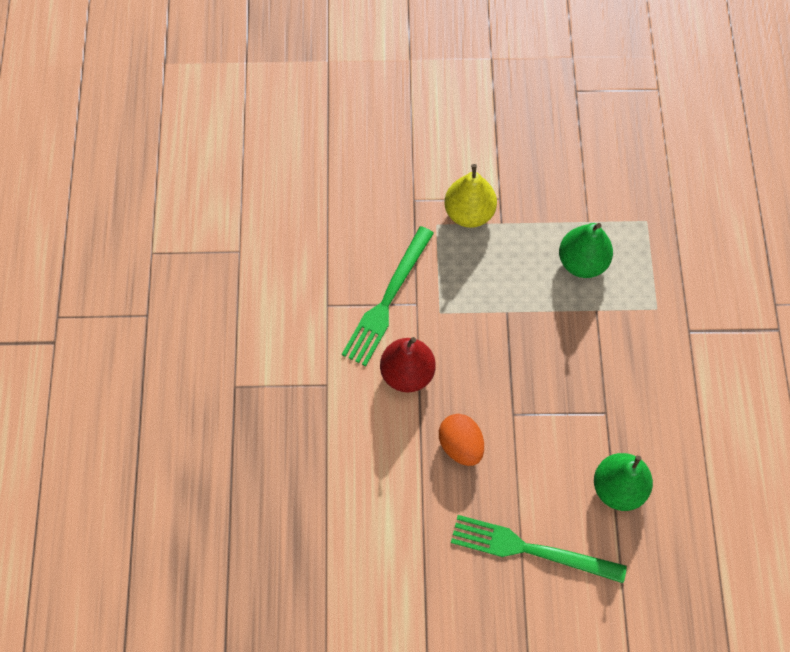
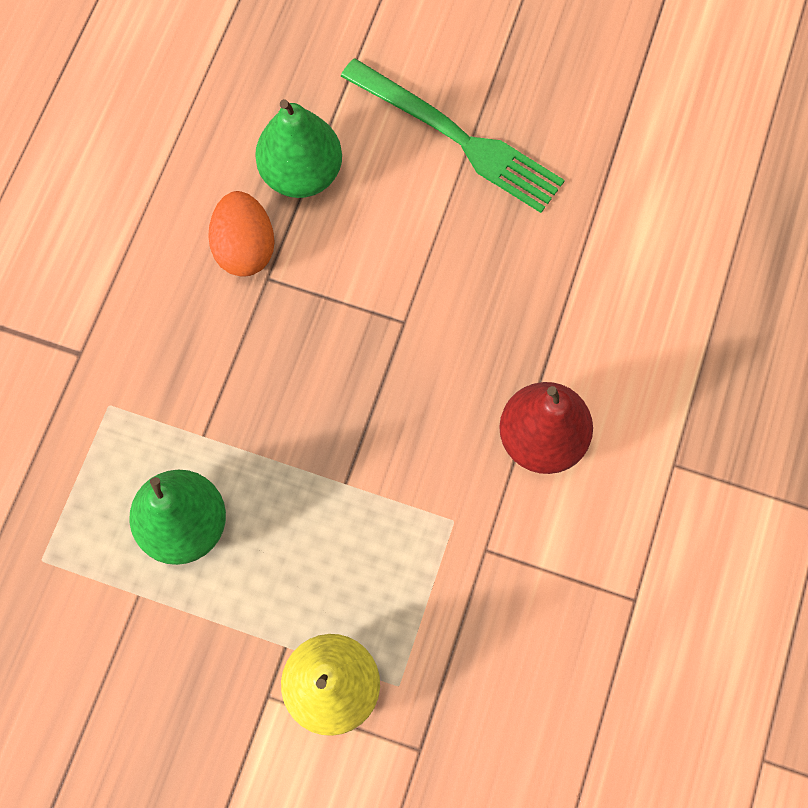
camera: 160 degrees left, 5 degrees up
green fork [342,226,434,367] -> none
orange egg [439,414,484,466] -> orange egg moved to [208,191,275,277]

